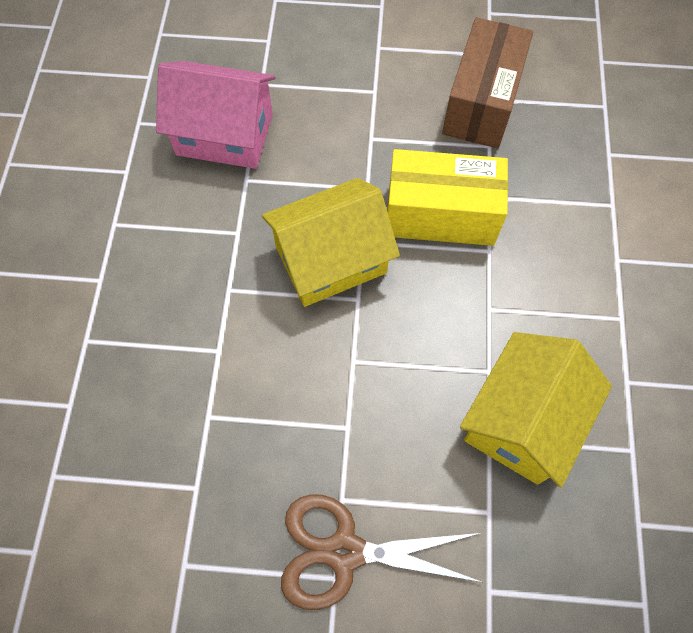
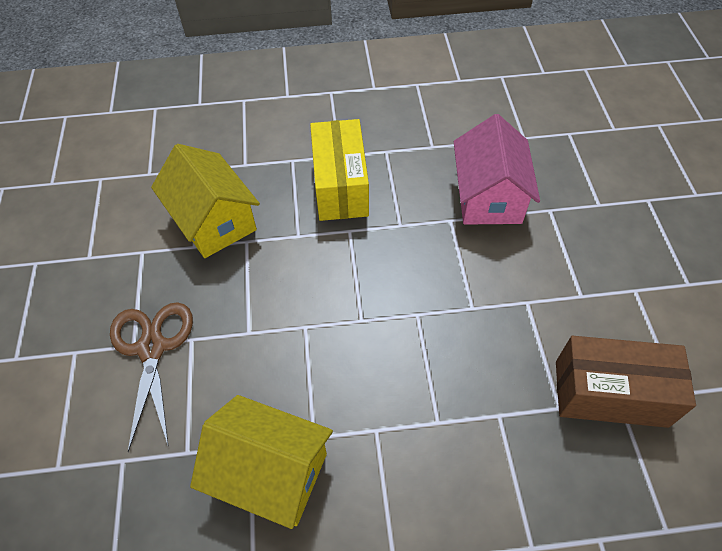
camera: 80 degrees right, 10 degrees down
yellow house [262,178,400,307] -> yellow house moved to [151,144,260,258]
yellow box [387,149,508,246] -> yellow box moved to [310,119,369,221]

